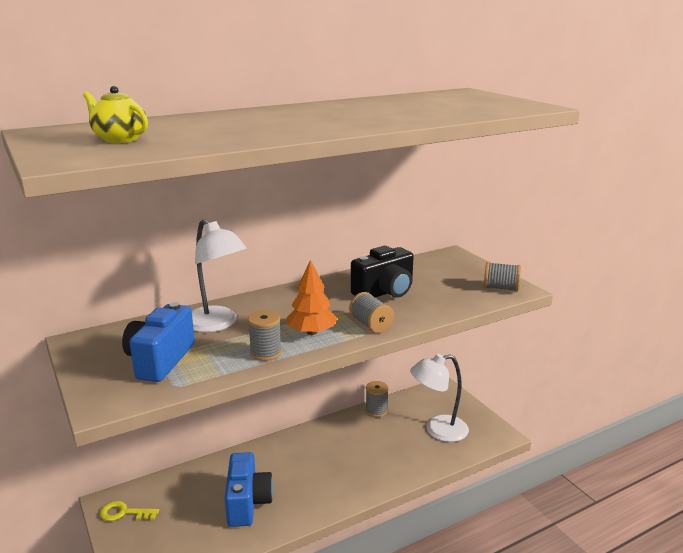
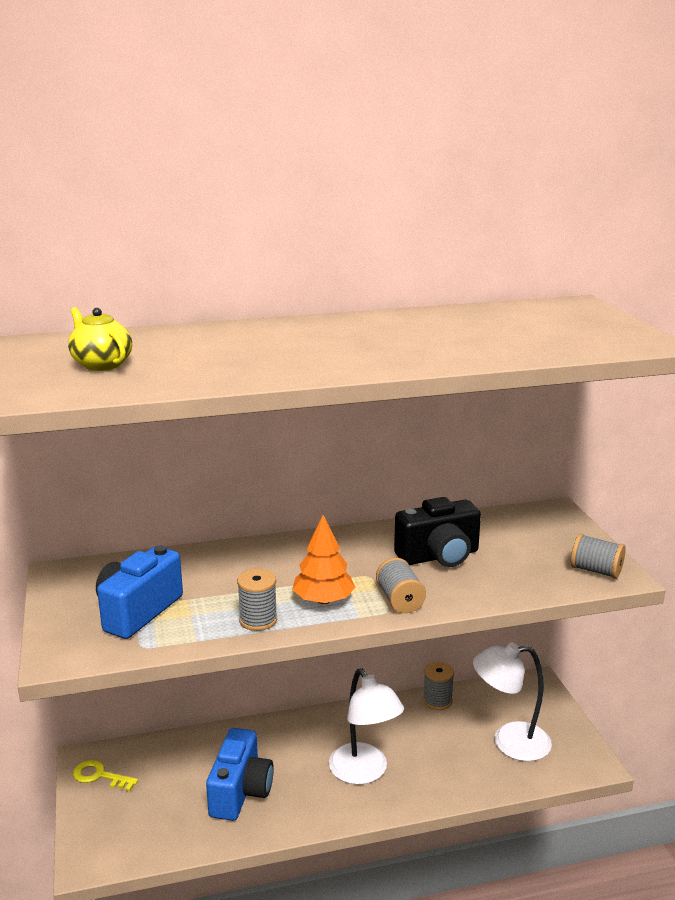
camera: 15 degrees right, 0 degrees up
white lamp [192,219,247,332] -> white lamp moved to [329,669,404,785]

